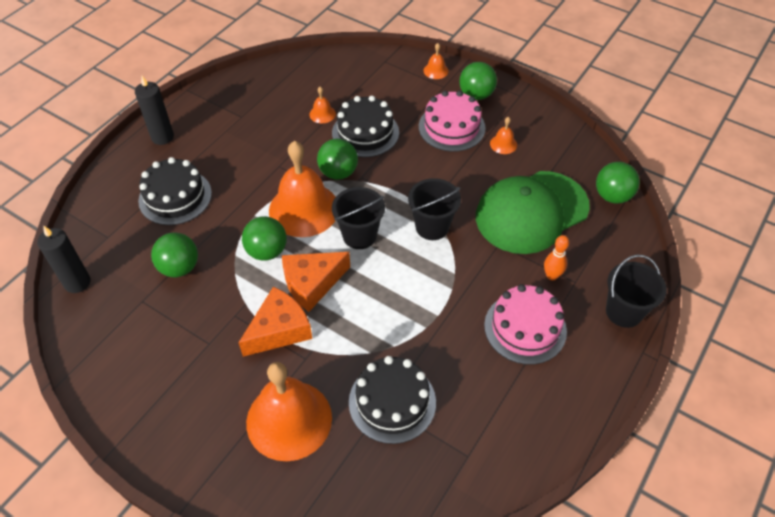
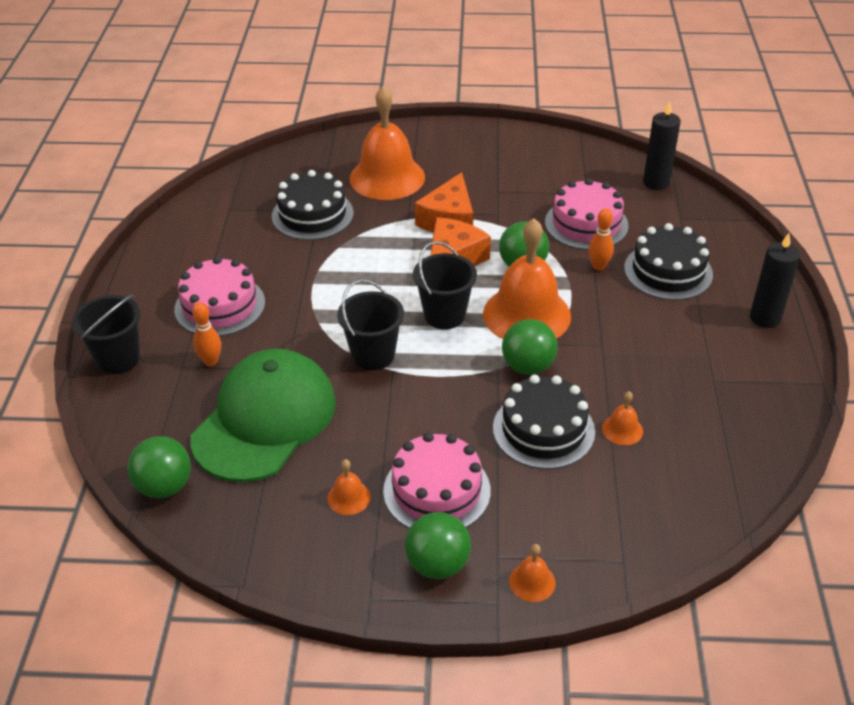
camera: 150 degrees right, 10 degrees down
green ball [151,232,198,277] -> pink cake [545,178,629,250]
none -> orange bowling pin [588,208,614,271]

